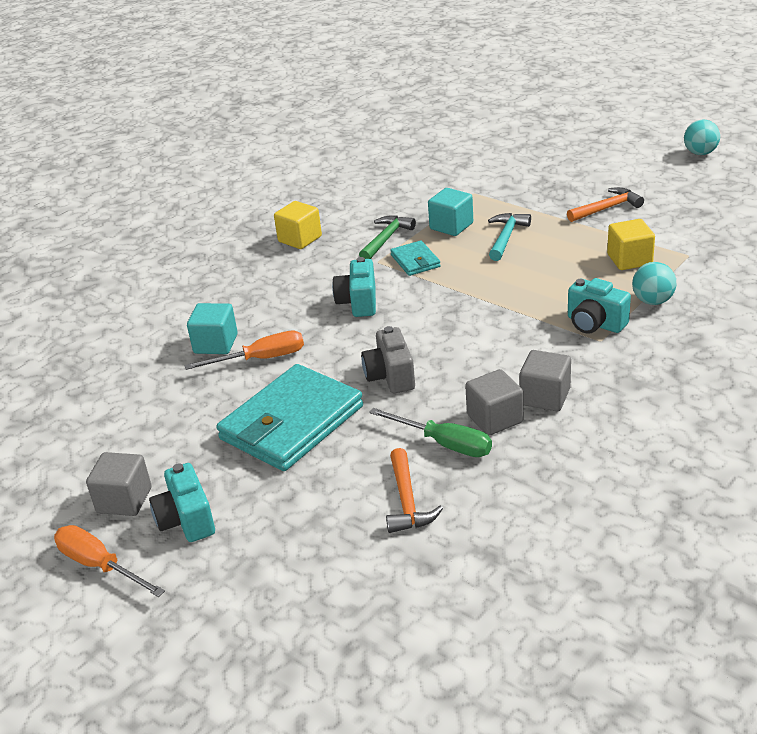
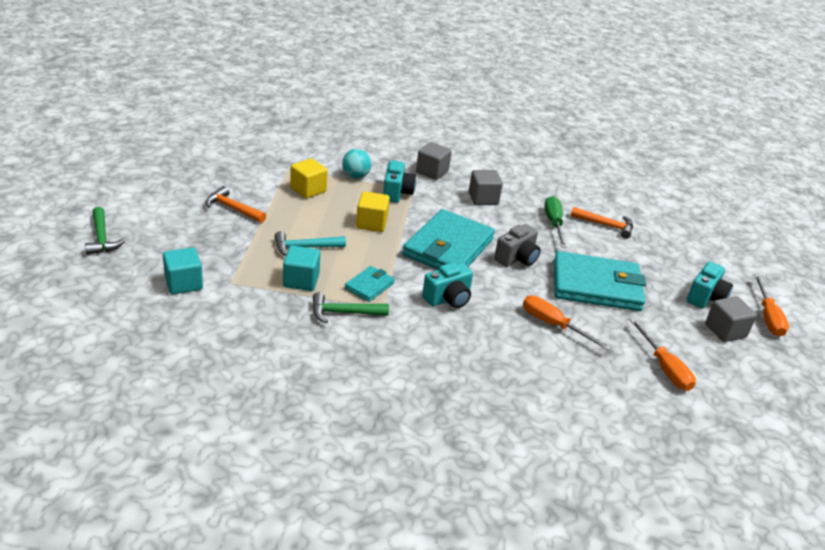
camera: 130 degrees left, 0 degrees up
turquoise cube [187,303,238,354] -> turquoise cube moved to [163,247,203,294]
yellow cube [274,201,322,249] -> yellow cube moved to [356,191,390,232]
orange hammer [386,448,443,533] -> orange hammer turned 60 degrees clockwise [571,207,633,239]
grey cube [465,369,523,436] -> grey cube moved to [416,142,452,180]
turquoise ball [684,120,720,155] -> none
none -> green hammer [85,207,126,255]
none -> turquoise wallet [403,209,495,270]
none -> orange screwdriver [630,318,696,391]

